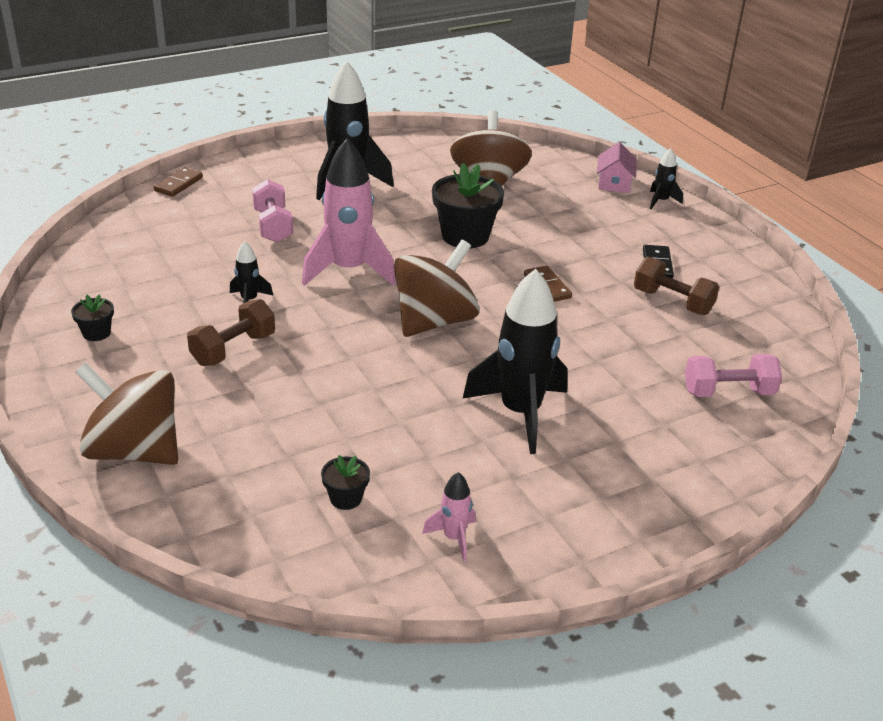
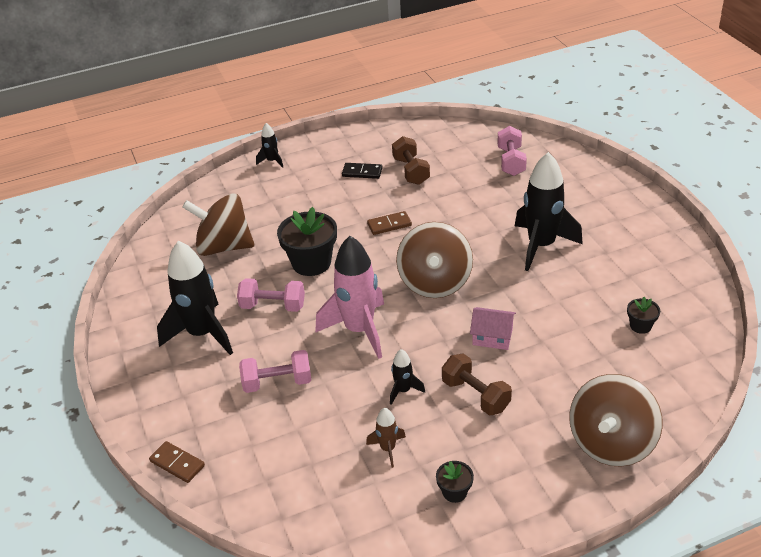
camera: 80 degrees left, 5 degrees up
brown spinning top [394,240,480,337] -> brown spinning top turned 135 degrees counterclockwise [396,222,473,298]
pink rocket [422,472,476,561] -> none
pink house [597,142,637,193] -> pink house moved to [470,307,516,350]
brown dumbbell [634,257,719,315] -> brown dumbbell turned 60 degrees counterclockwise [392,136,430,185]
none -> pink dumbbell [237,278,305,312]
none -> brown rocket [366,408,406,468]

